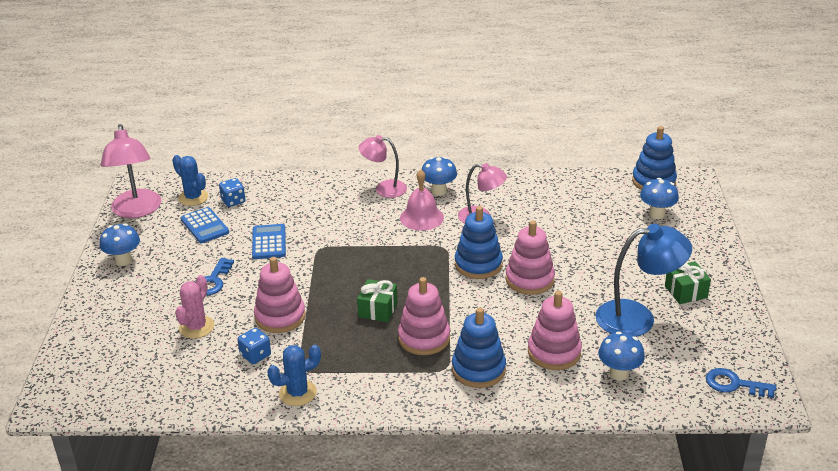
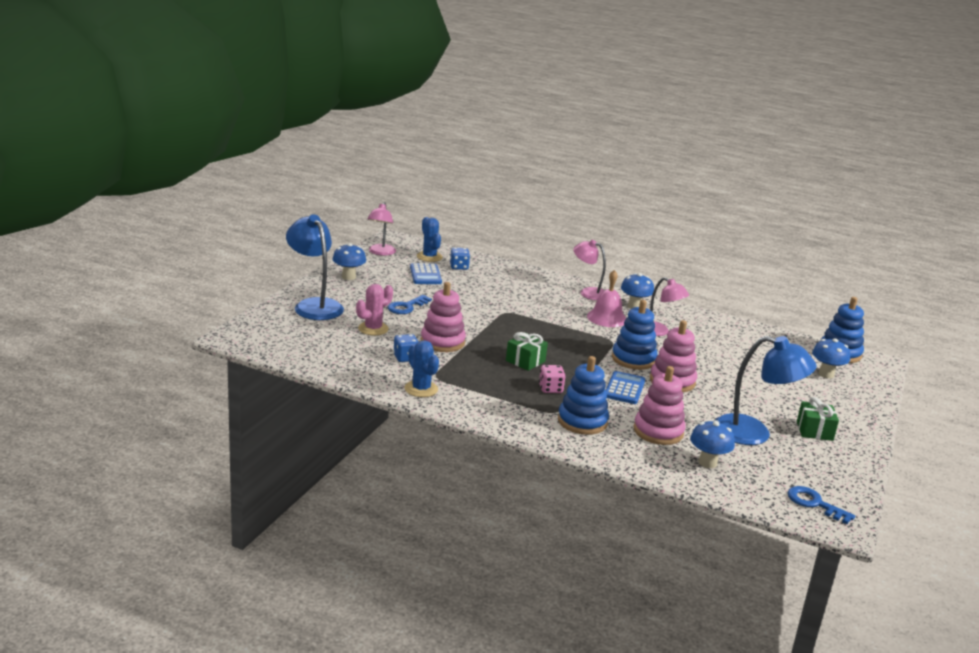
camera: 20 degrees right, 10 degrees down
pink lamp [101,124,162,218] -> pink lamp [367,202,396,256], size x0.64
blue calculator [252,224,286,259] -> blue calculator moved to [606,371,645,404]
blue cactus [267,345,321,406] -> blue cactus turned 60 degrees clockwise [405,340,439,397]
pink stacking toy [398,277,450,355] -> pink dice [539,365,566,393]
none -> blue lamp [286,214,344,320]

